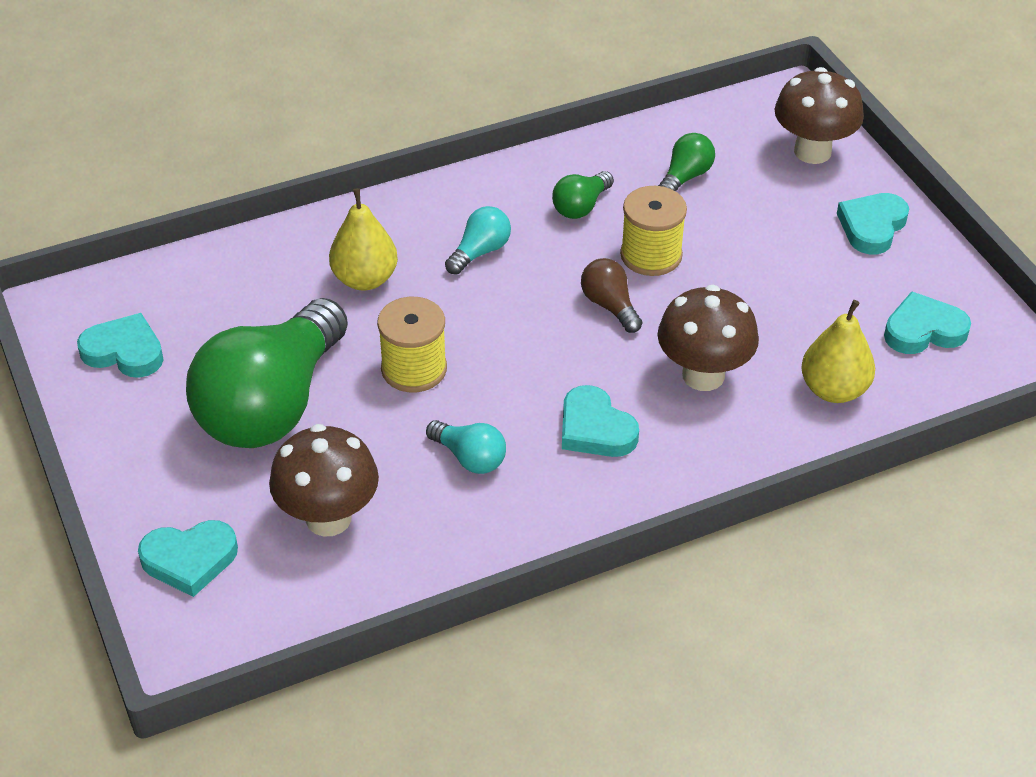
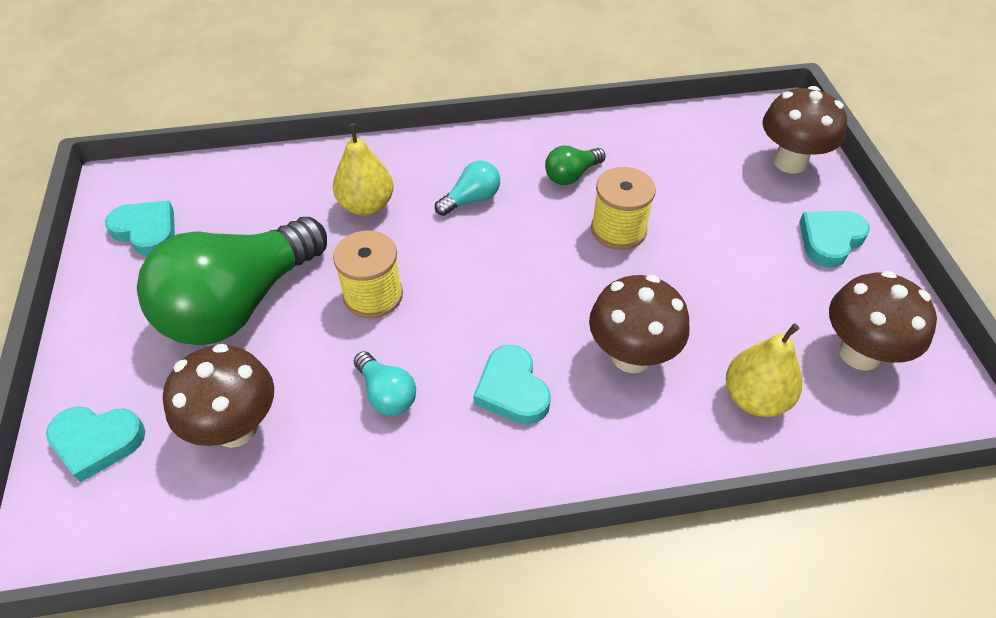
camera: 15 degrees right, 5 degrees up
brown light bulb [581,258,642,333] -> none
green light bulb [658,133,715,191] -> none
turquoise heart [884,291,971,354] -> brown mushroom [829,271,937,371]

